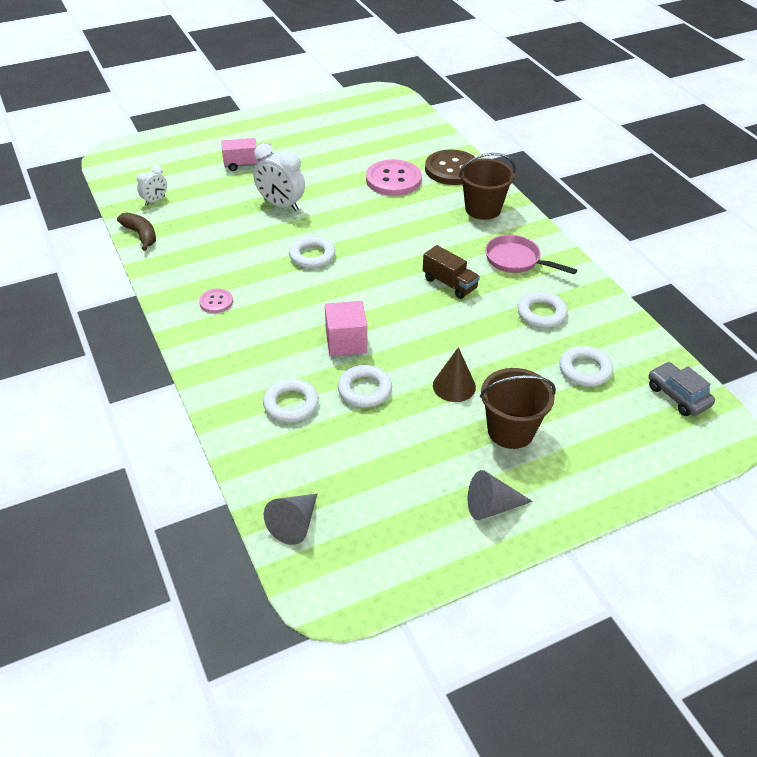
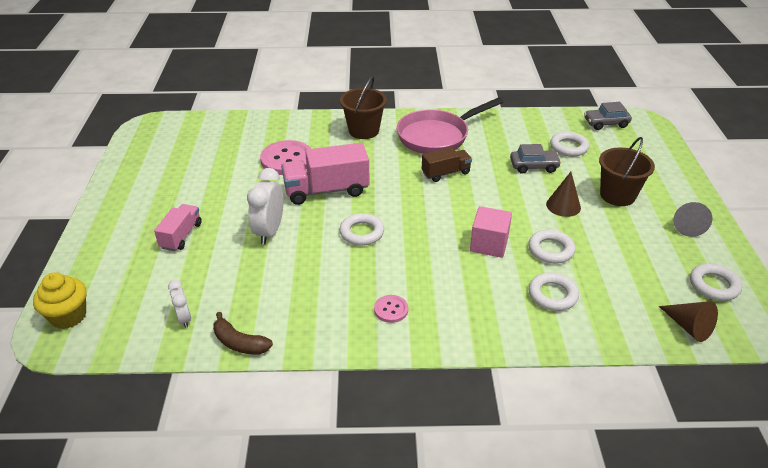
camera: 65 degrees left, 5 degrees down
brown banana [117,213,156,251] -> brown banana turned 135 degrees counterclockwise [213,312,273,354]
white clock [253,143,305,211] -> white clock turned 135 degrees clockwise [247,168,283,245]
grey cone [264,494,317,545] -> brown cone [659,301,718,342]
brown button [425,149,475,185] -> none
pink pan [485,235,577,275] -> pink pan [397,97,503,154], size x1.60
white ring [517,291,568,328] -> white ring moved to [690,263,742,301]
none -> yellow cupcake [33,272,87,329]
none -> pink truck [281,143,370,205]
none -> grey car [510,144,561,174]

